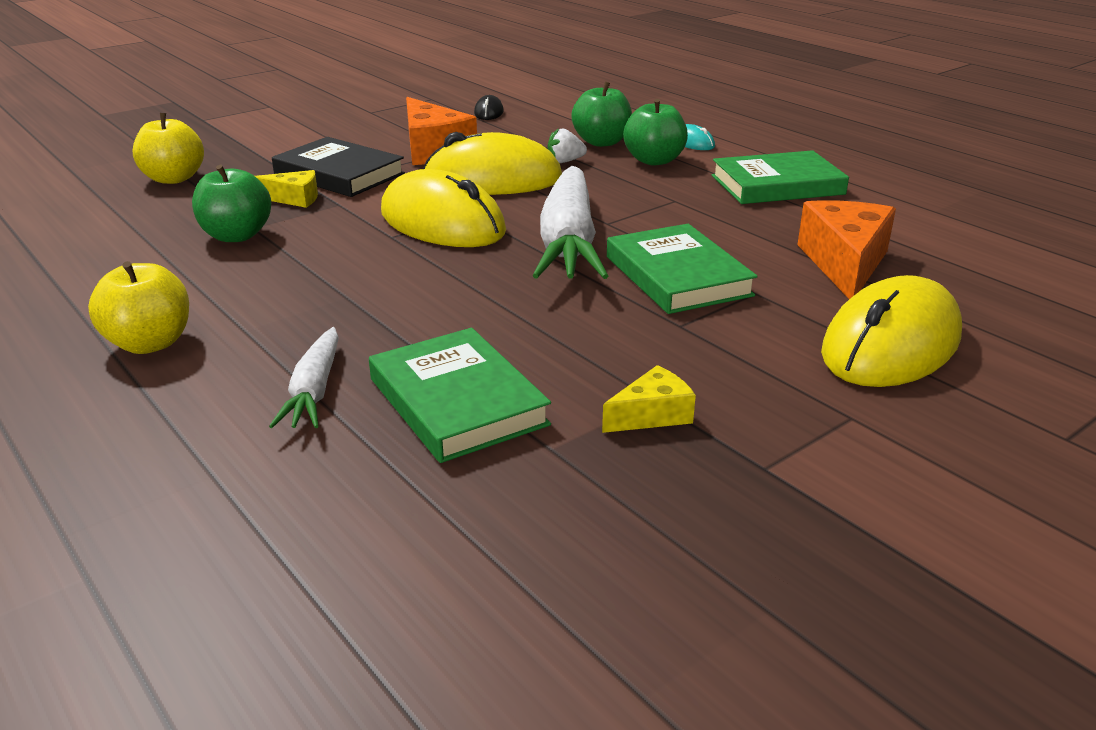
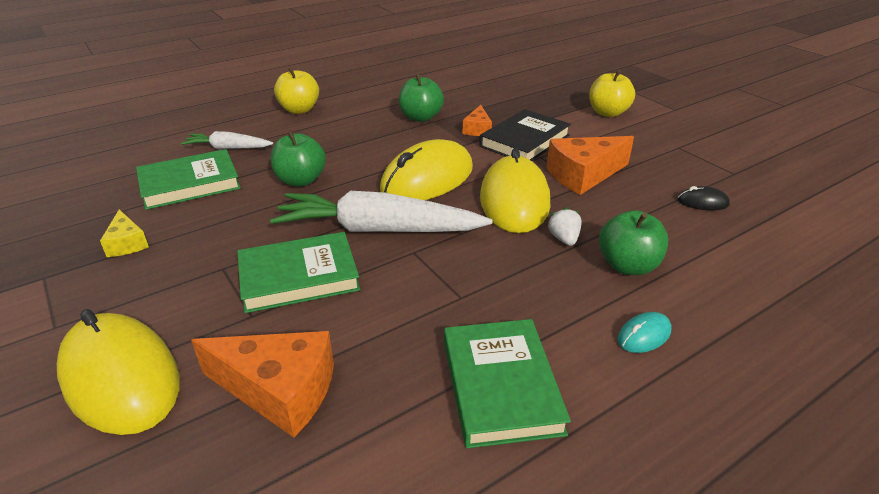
camera: 95 degrees right, 5 degrees up
yellow apple [133,113,204,184] -> yellow apple moved to [589,70,635,117]
yellow cheese [255,170,318,208] -> orange cheese [462,105,492,136]
green apple [623,99,688,165] -> green apple moved to [271,131,326,186]

